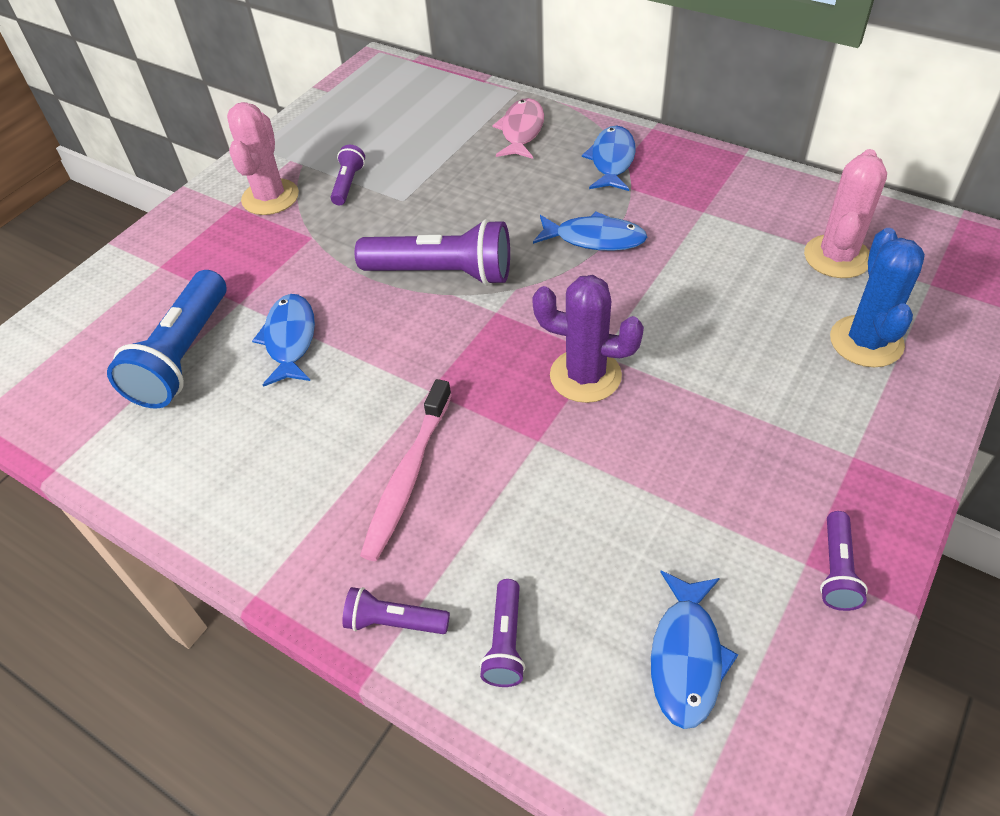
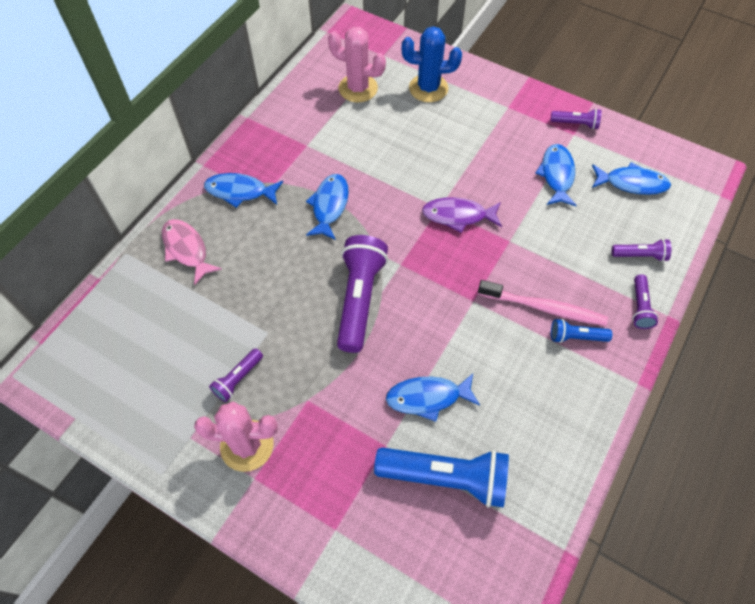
camera: 95 degrees left, 10 degrees up
purple flashlight [331,145,365,205] -> purple flashlight turned 60 degrees counterclockwise [209,348,263,402]
pink fish [492,98,544,159] -> pink fish turned 45 degrees clockwise [162,219,222,285]
purple cactus [532,275,644,403] -> purple fish [422,197,502,233]
none -> blue fish [535,144,577,206]
none -> blue flashlight [551,319,612,343]

